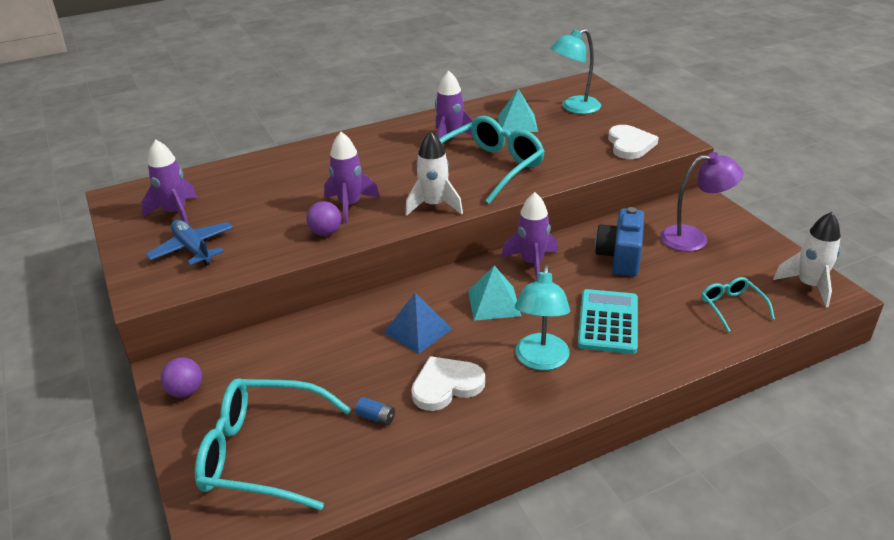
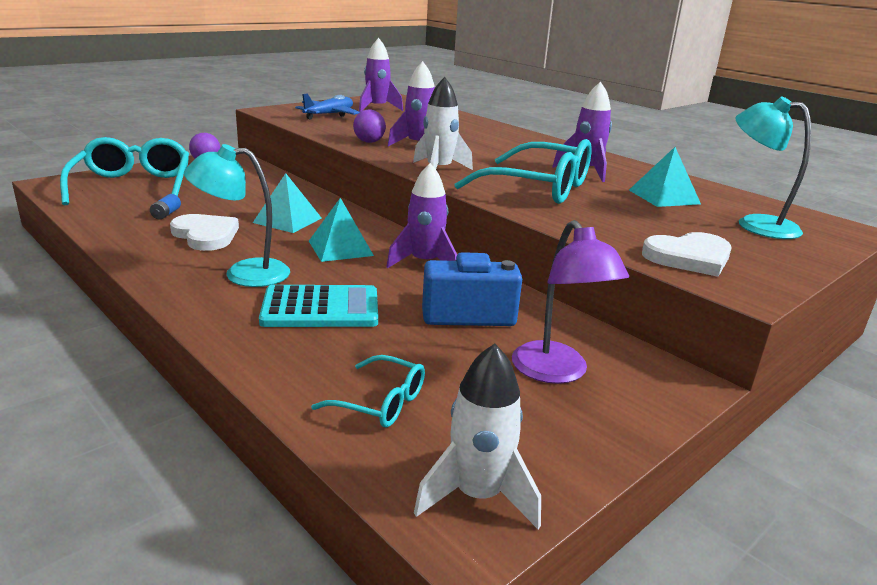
camera: 70 degrees right, 10 degrees down
blue pyramid [384,292,452,354] -> turquoise pyramid [253,173,321,233]
turquoise glasses [701,277,775,332] -> turquoise glasses turned 60 degrees clockwise [311,355,425,427]

